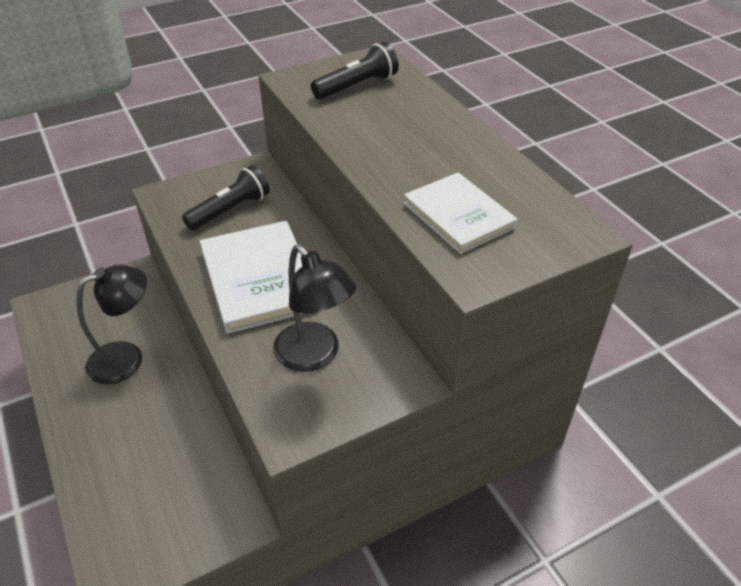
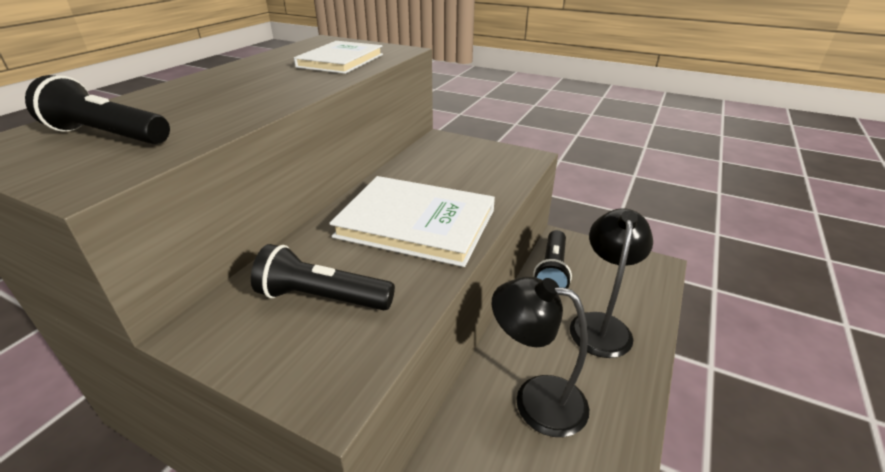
camera: 125 degrees left, 10 degrees down
white book [200,221,303,334] -> white book turned 75 degrees clockwise [329,176,495,267]
black lamp [273,245,356,372] -> black lamp moved to [570,208,653,358]
none -> black flashlight [533,230,572,289]

